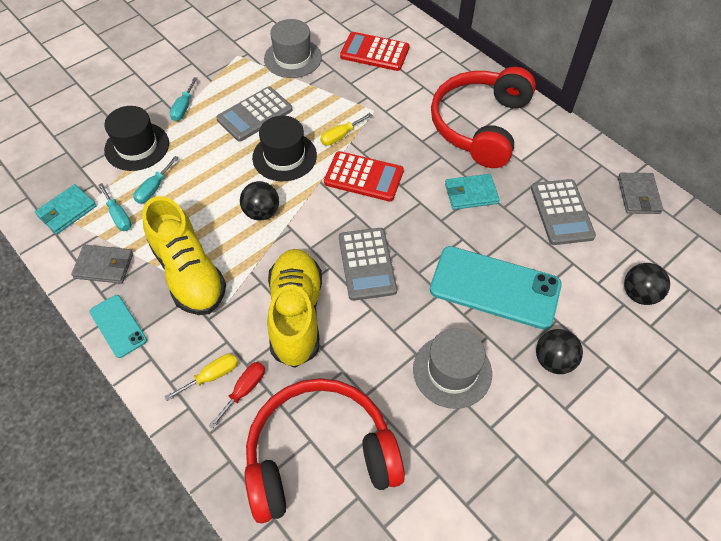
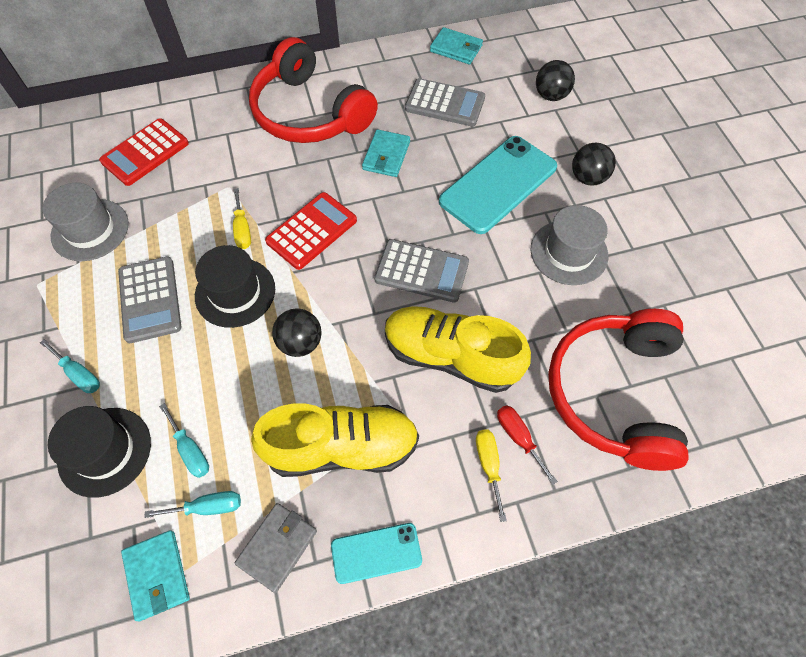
camera: 65 degrees left, 5 degrees up
grey wallet [618,173,663,214] -> turquoise wallet [430,27,483,64]

